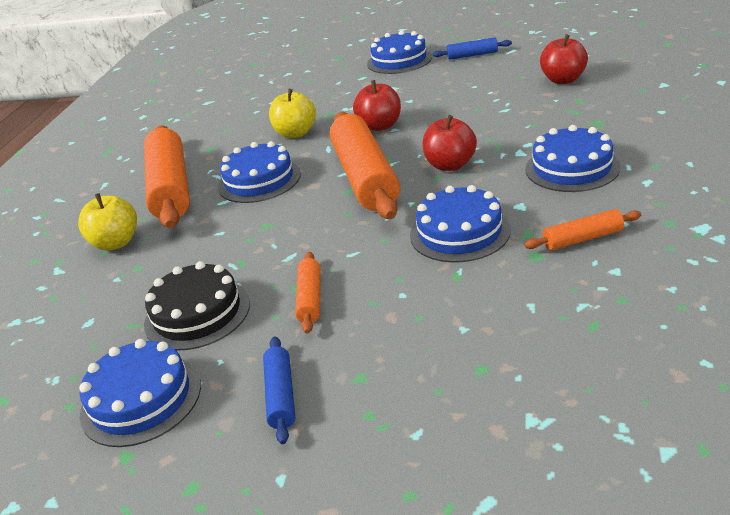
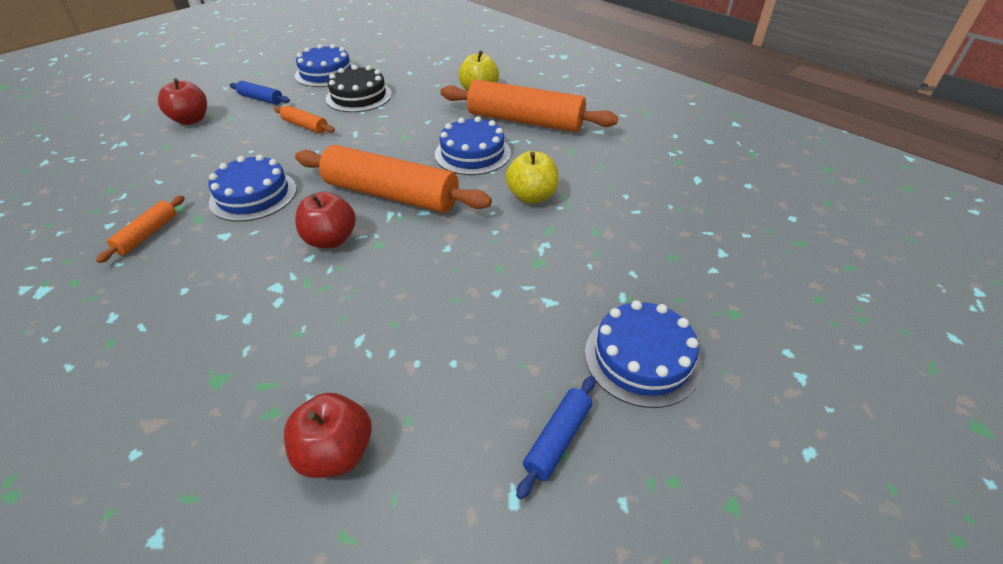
camera: 120 degrees right, 10 degrees up
red apple [353,80,401,131] -> red apple moved to [158,78,207,125]
blue cake [525,125,620,192] -> none

